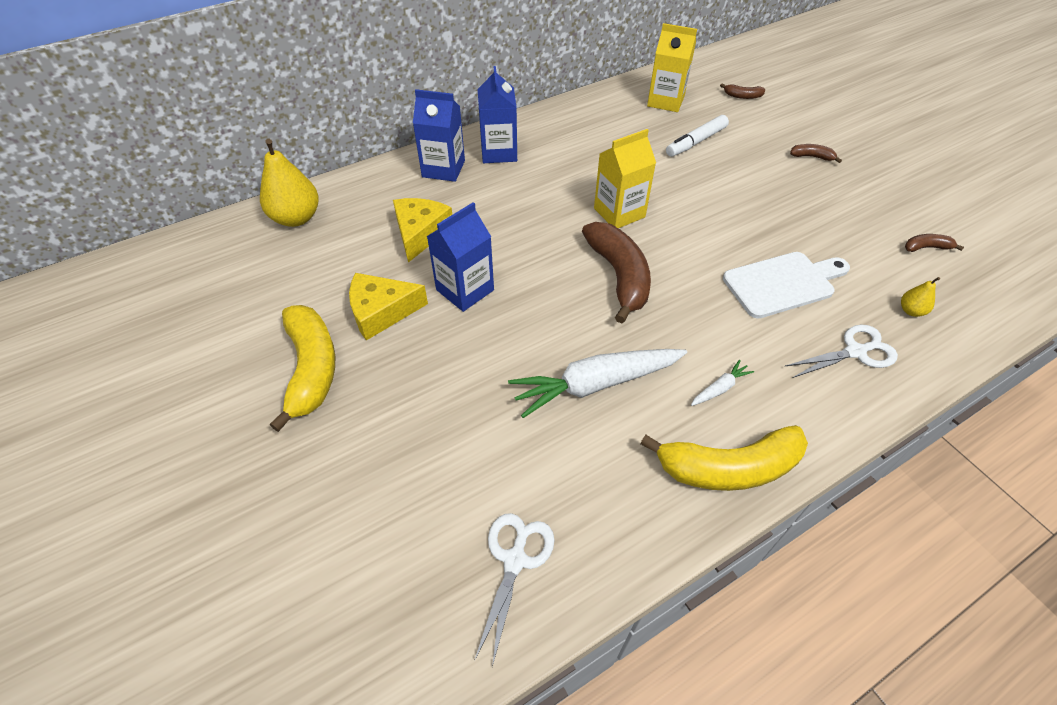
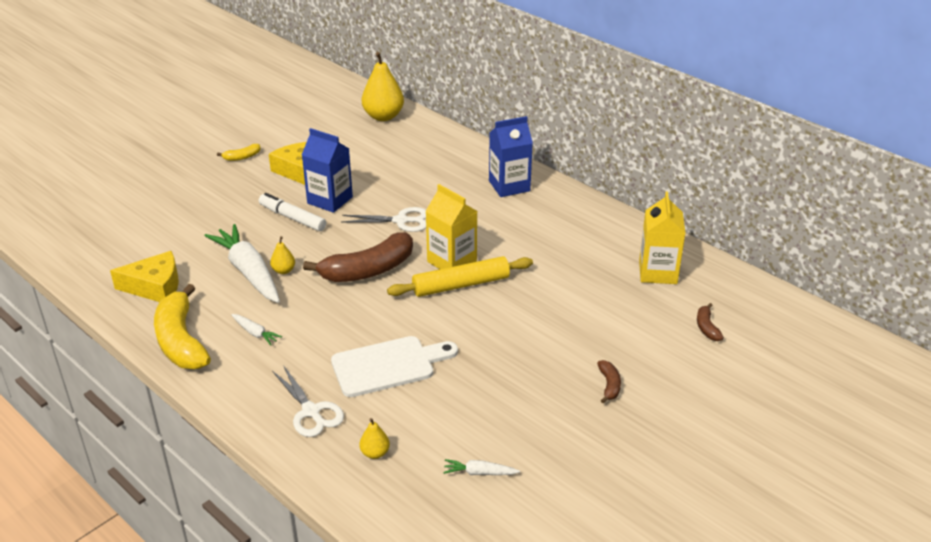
camera: 75 degrees right, 15 degrees down
yellow banana [270,305,335,432] -> yellow banana [217,144,261,161], size x0.44
yellow cheese [393,198,452,263] -> yellow cheese moved to [110,251,179,302]
blue carton [413,89,465,182] -> none
white scissors [474,513,555,667] -> white scissors moved to [342,207,426,232]
white marker [666,115,729,157] -> white marker moved to [259,193,326,231]
white cutting board [723,252,850,318] -> white cutting board turned 75 degrees counterclockwise [331,336,458,397]
brown banana [905,234,964,252] -> white carrot [443,459,520,475]
none -> yellow pear [270,236,295,274]
none -> yellow rolling pin [387,256,533,297]

